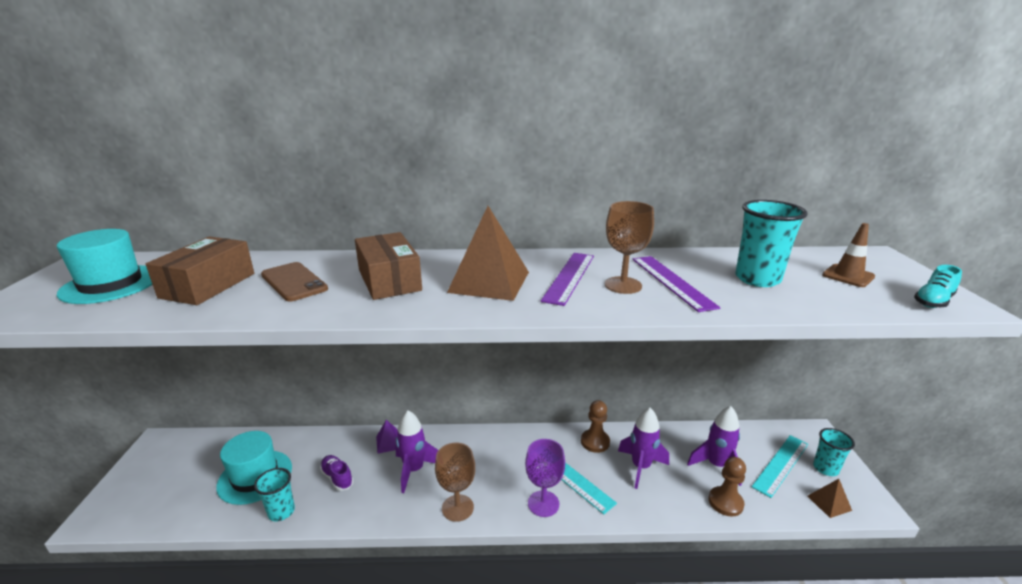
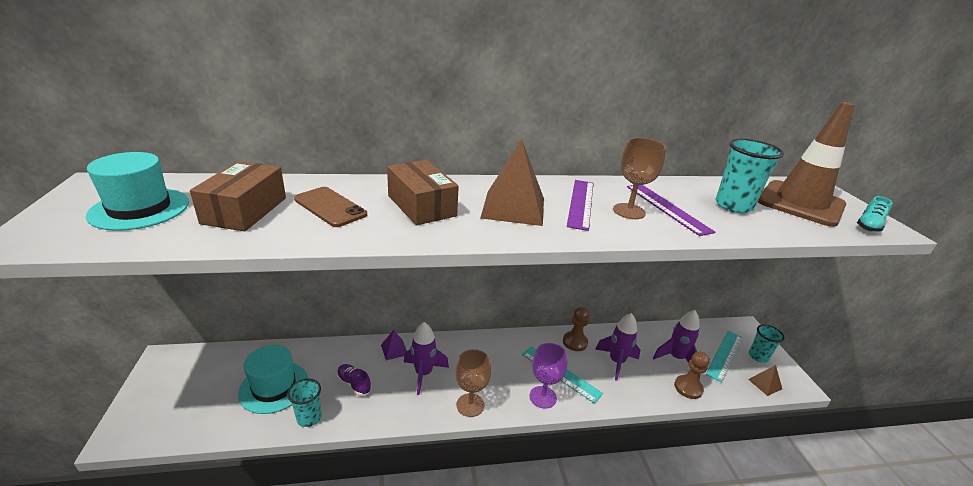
camera: 10 degrees left, 5 degrees up
brown traffic cone [822,223,875,287] -> brown traffic cone [758,102,855,227], size x2.22

